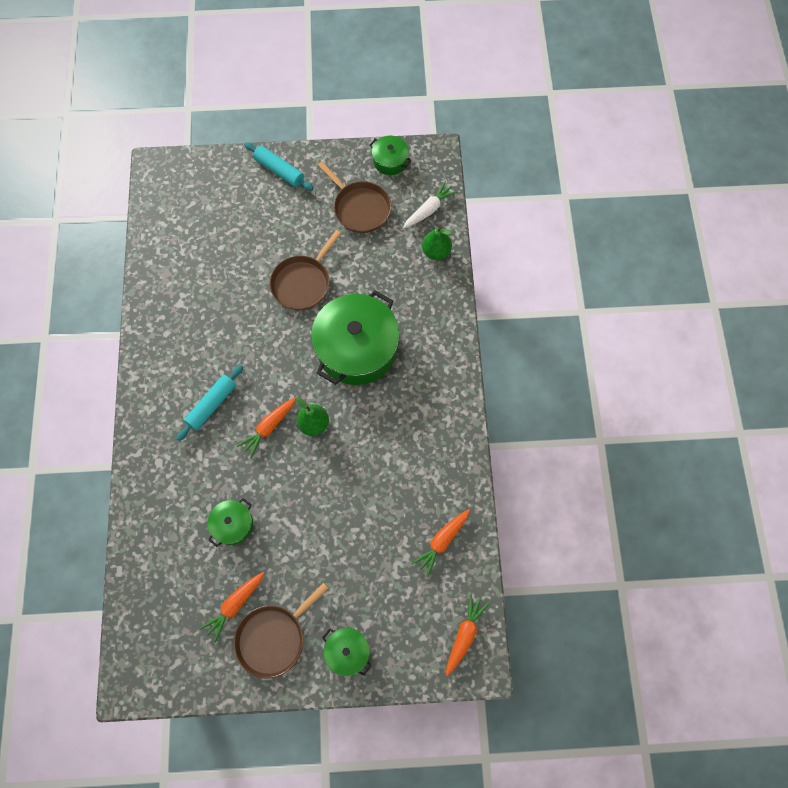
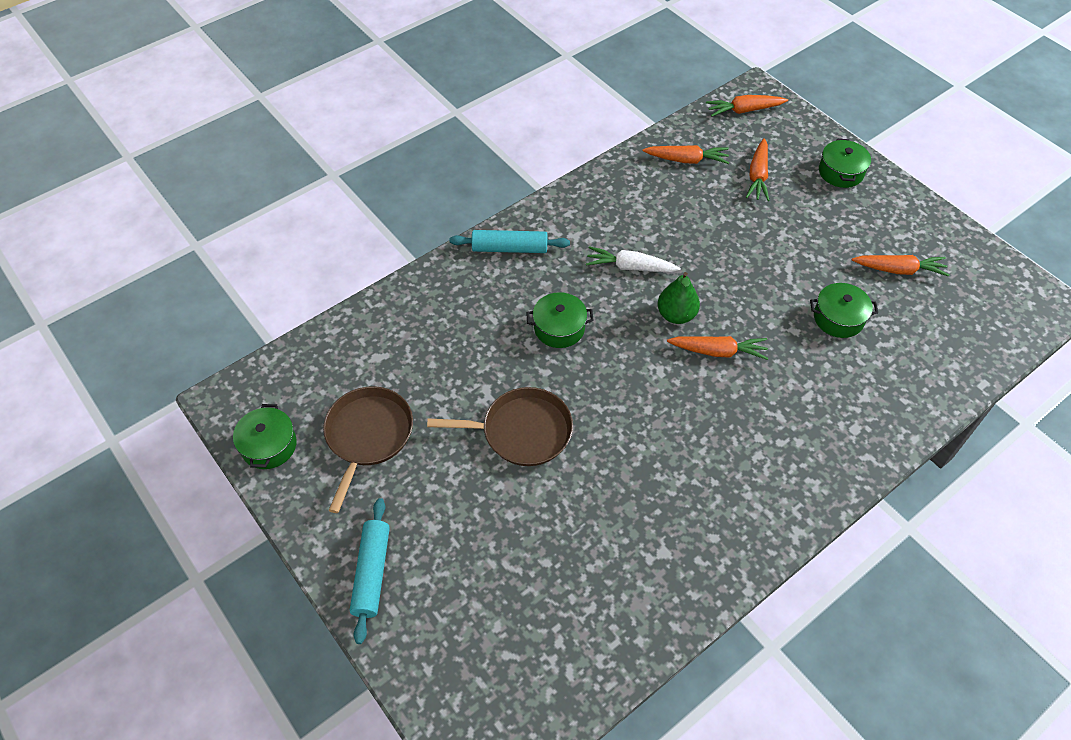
camera: 125 degrees left, 15 degrees down
turquoise rolling pin [176,365,243,441] -> turquoise rolling pin moved to [449,230,570,253]
brown pan [234,583,329,678] -> none
green pot [311,290,400,385] -> green pot [526,292,594,348], size x0.47
white carrot [403,181,458,228] -> white carrot moved to [586,246,681,272]
green pear [422,226,452,260] -> none
none -> orange carrot [746,138,770,201]

